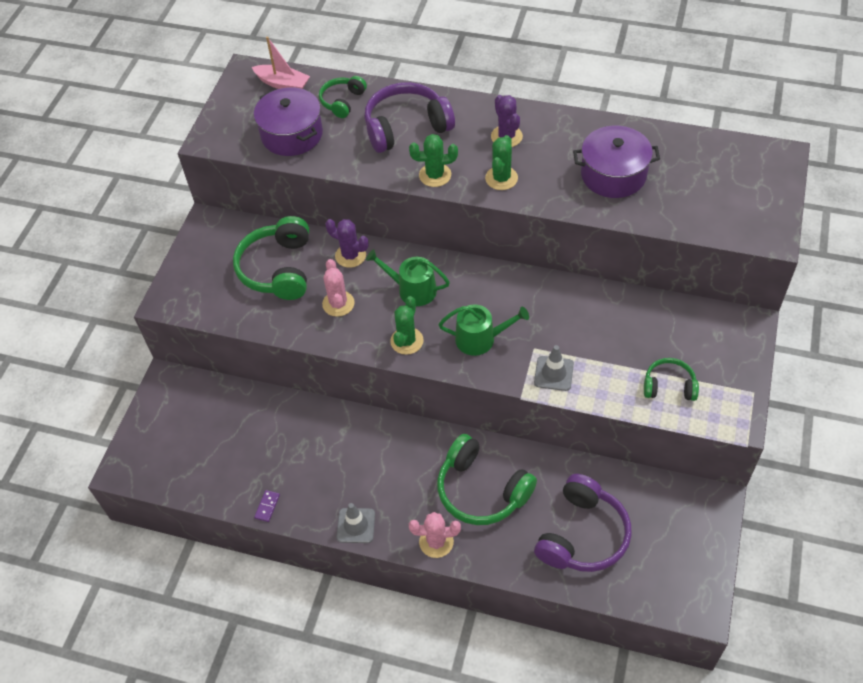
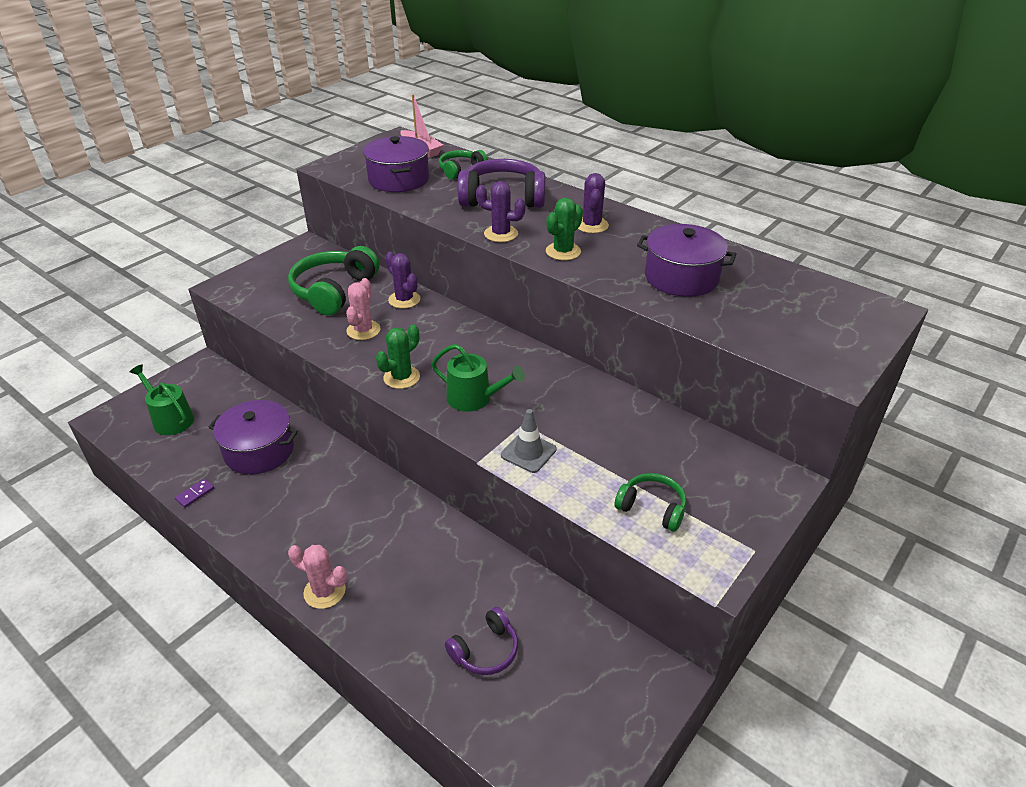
camera: 20 degrees right, 15 degrees down
grey traffic cone [336,503,375,543] -> none
green watering can [366,249,450,306] -> green watering can moved to [130,364,194,435]
green cactus [409,134,458,187] -> purple cactus [476,181,526,242]
green headphones [437,434,537,525] -> none
purple headphones [534,474,632,572] -> purple headphones [445,607,518,675], size x0.56
none -> purple pot [209,400,298,474]

